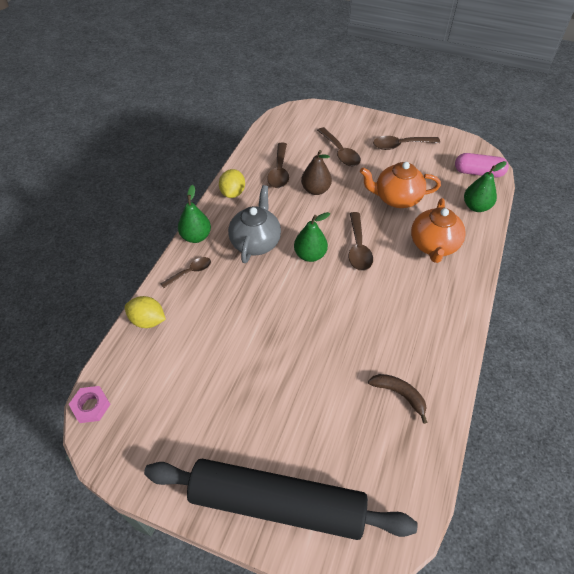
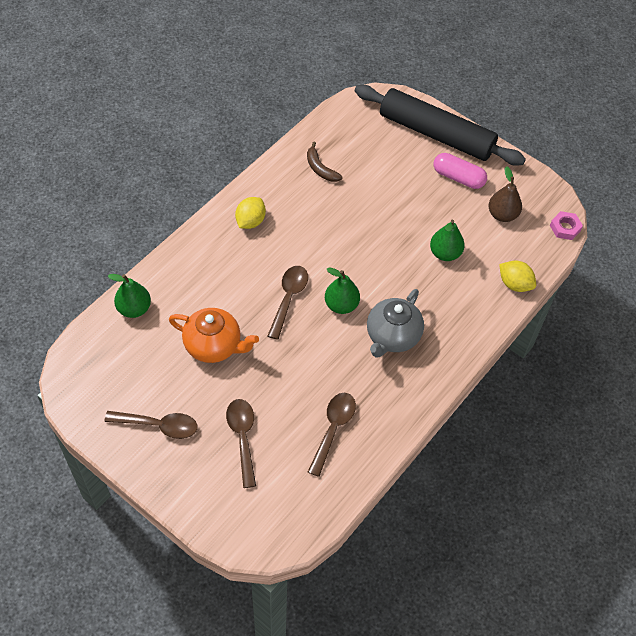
camera: 165 degrees left, 5 degrees up
brown spoon [160,257,211,288] -> none
green pear [178,185,211,243] -> green pear moved to [430,220,465,261]
yellow lemon [219,169,245,198] -> yellow lemon moved to [235,197,266,229]
brown pear [301,150,332,195] -> brown pear moved to [489,166,522,222]
orange teapot [411,198,466,263] -> none
pink capsule [455,153,509,177] -> pink capsule moved to [434,153,487,189]

